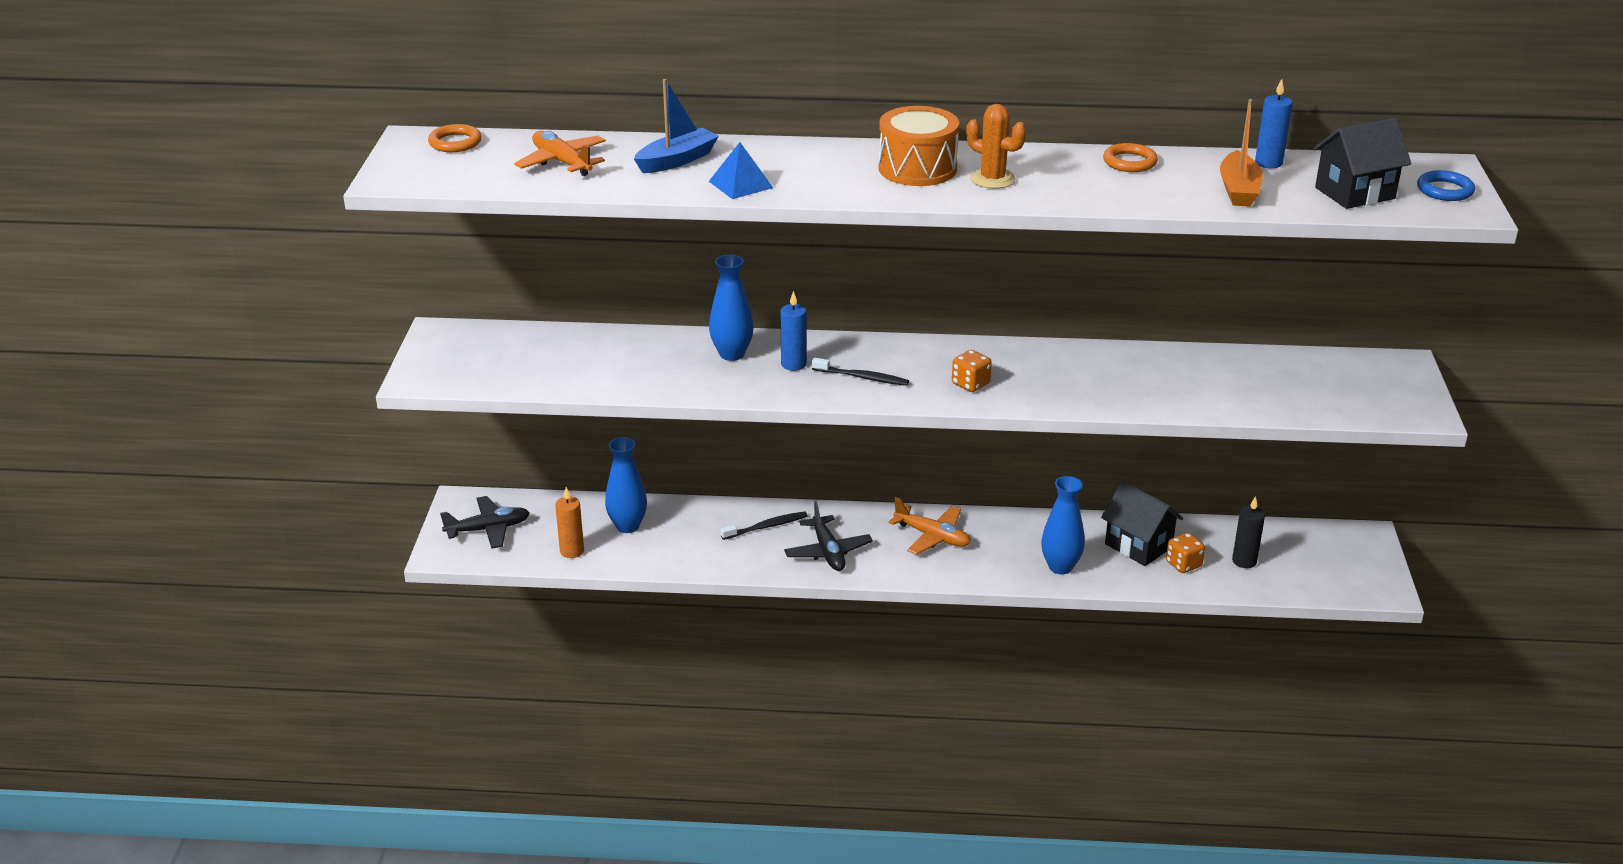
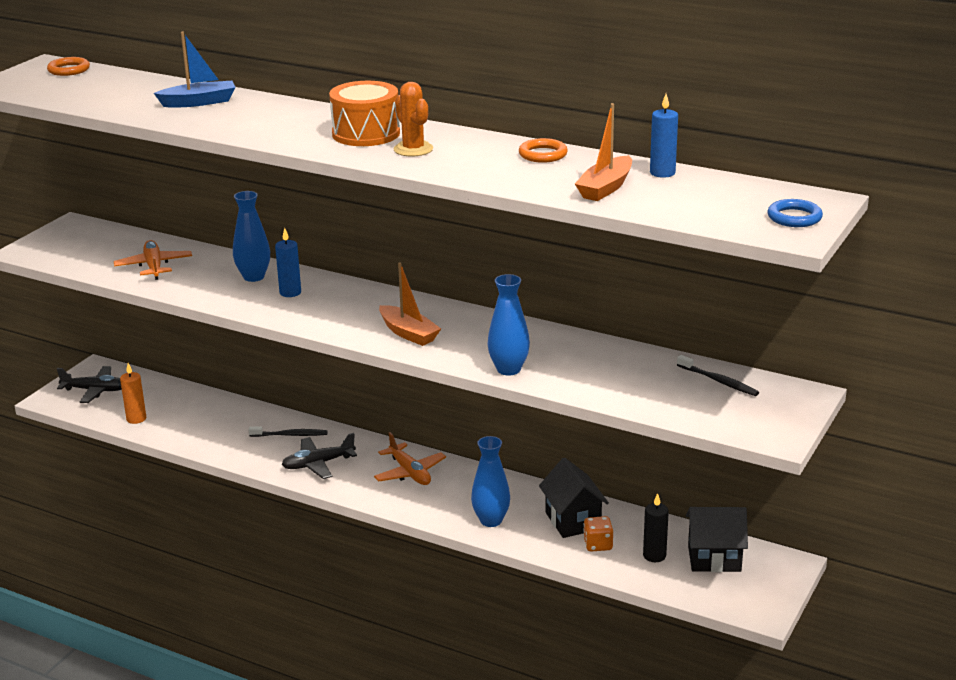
camera: 25 degrees right, 5 degrees down
orange plane [514,131,606,176] -> orange plane moved to [114,240,192,280]
blue vase [605,437,647,533] -> blue vase moved to [487,274,530,376]
blue pyramid [709,142,773,199] -> none
black plane [784,501,873,571] -> black plane turned 60 degrees clockwise [281,433,357,479]
black toothbrush [812,358,909,386] -> black toothbrush moved to [677,355,759,396]
orange dice [952,350,992,392] -> orange boat [379,262,441,346]
black house [1313,118,1411,209] -> black house moved to [686,507,748,572]

